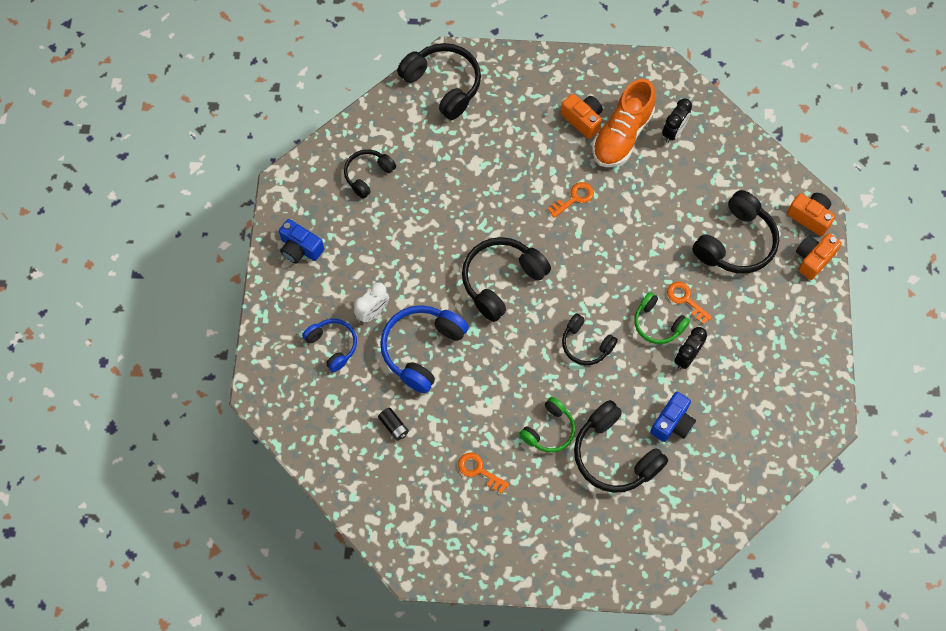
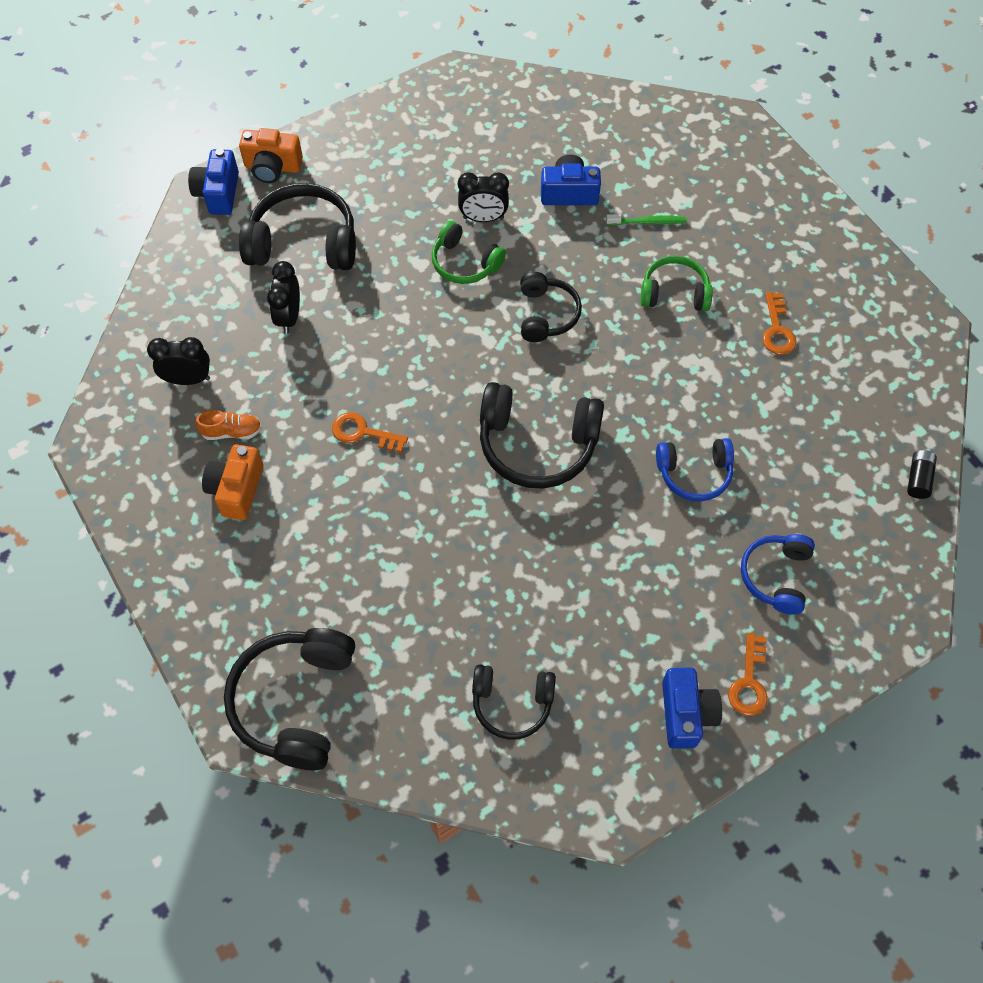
camera: 125 degrees left, 5 degrees down
white clock [354,282,389,323] -> none
black battery [378,407,409,440] -> black battery moved to [907,450,937,499]
blue headphones [380,305,469,393] -> blue headphones [656,438,734,501], size x0.61
black headphones [574,400,668,493] -> green toothbrush [606,214,687,225]
orange shoe [592,79,655,167] -> orange shoe [195,410,262,440], size x0.43
green headphones [634,292,690,344] -> green headphones turned 120 degrees clockwise [432,221,506,284]
orange key [667,282,712,325] -> orange key moved to [728,633,767,716]
orange camera [787,192,836,236] -> blue camera [188,148,239,215]
none -> black clock [267,261,300,334]

